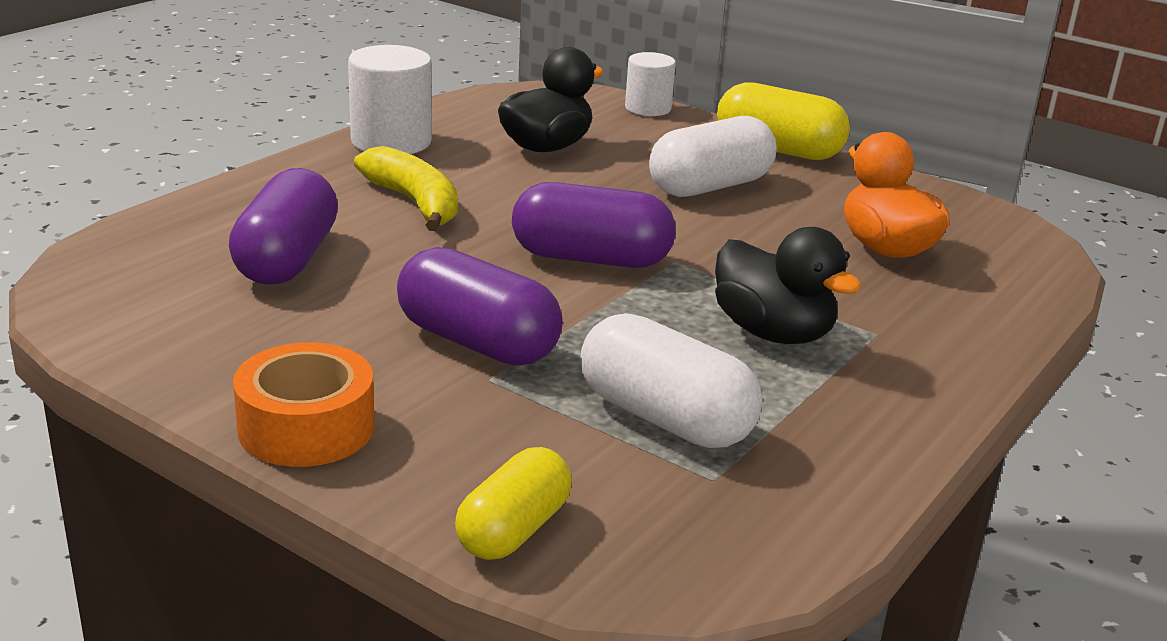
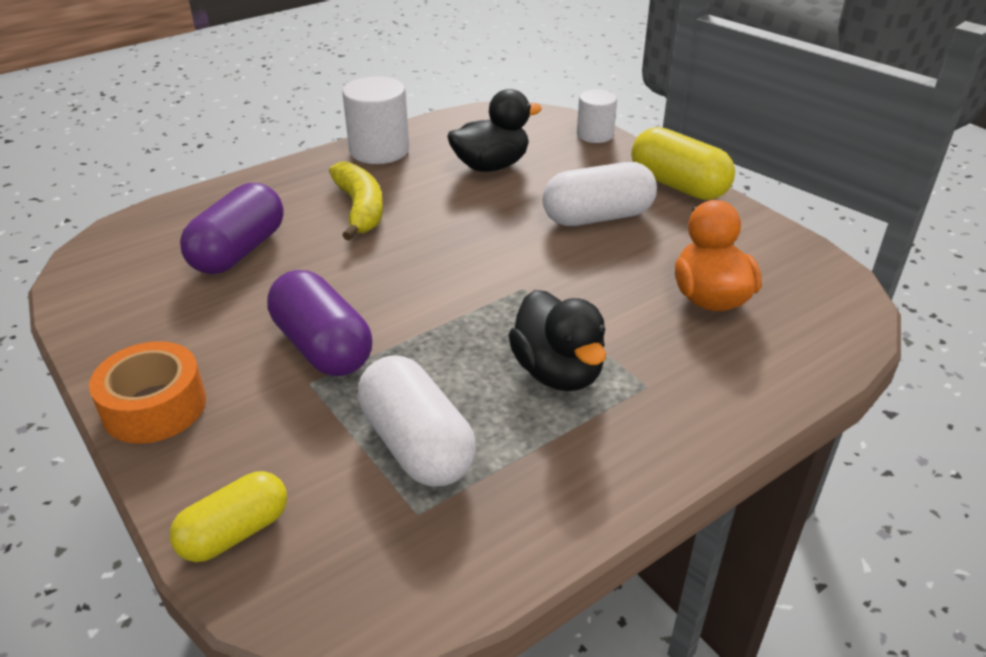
camera: 20 degrees right, 10 degrees up
purple capsule [512,182,676,268] -> none

